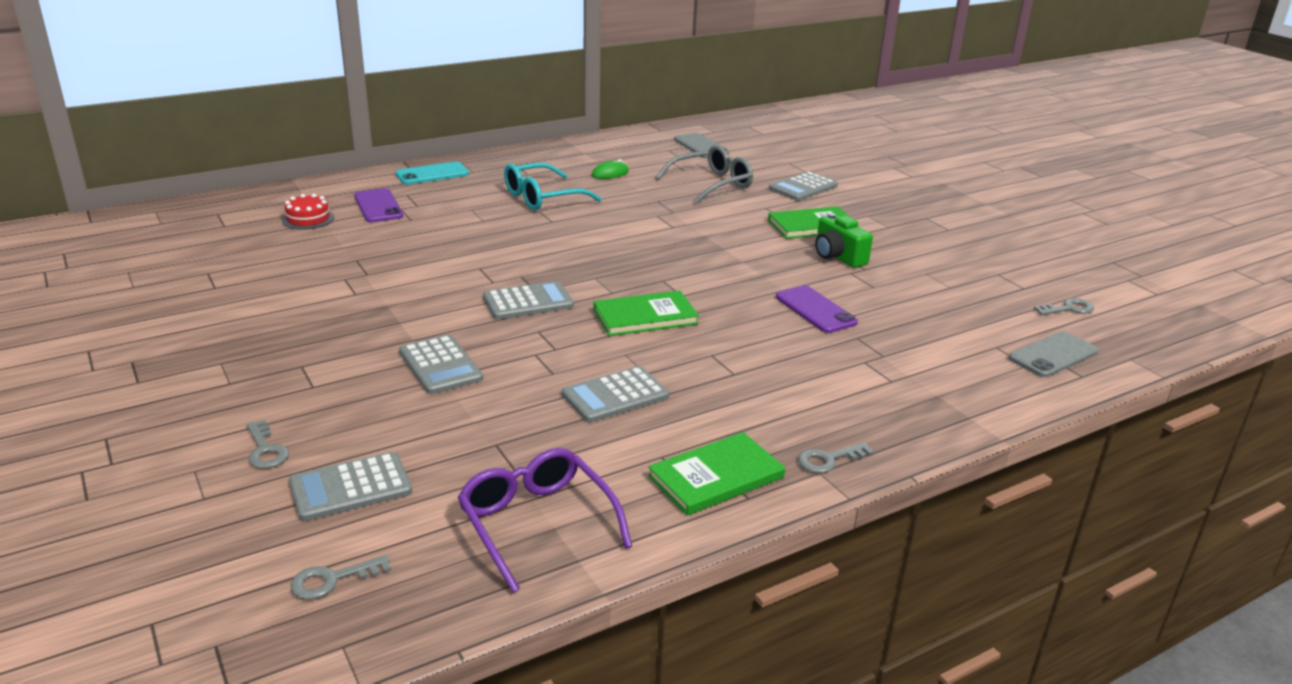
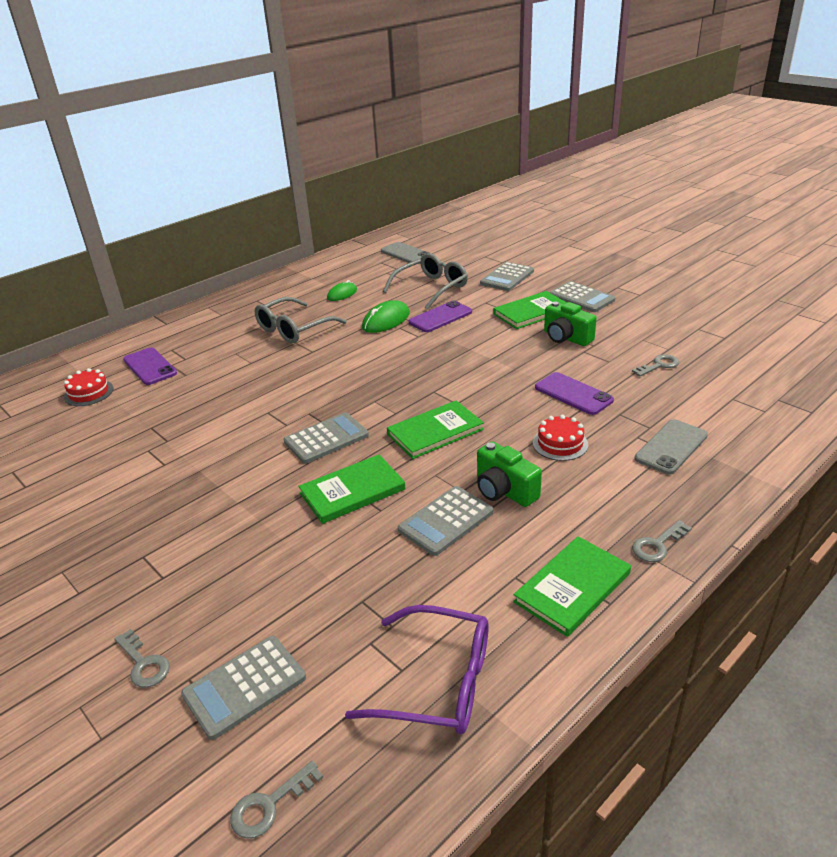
camera: 10 degrees left, 5 degrees up
turquoise phone [395,162,469,184] -> none
grey calculator [399,334,483,394] -> grey calculator moved to [549,281,615,312]
purple glasses [457,448,632,593] -> purple glasses turned 150 degrees clockwise [345,605,489,734]
turquoise glasses [504,163,602,210] -> grey glasses [255,297,347,343]
grey phone [1009,331,1098,377] -> grey phone moved to [635,419,708,474]
grey key [1034,298,1094,315] -> grey key moved to [632,354,679,377]
none -> green book [298,454,405,524]
none -> green mouse [362,300,410,333]
none -> purple phone [409,300,472,332]
none -> green camera [477,441,542,507]
none -> red cake [533,415,588,461]

